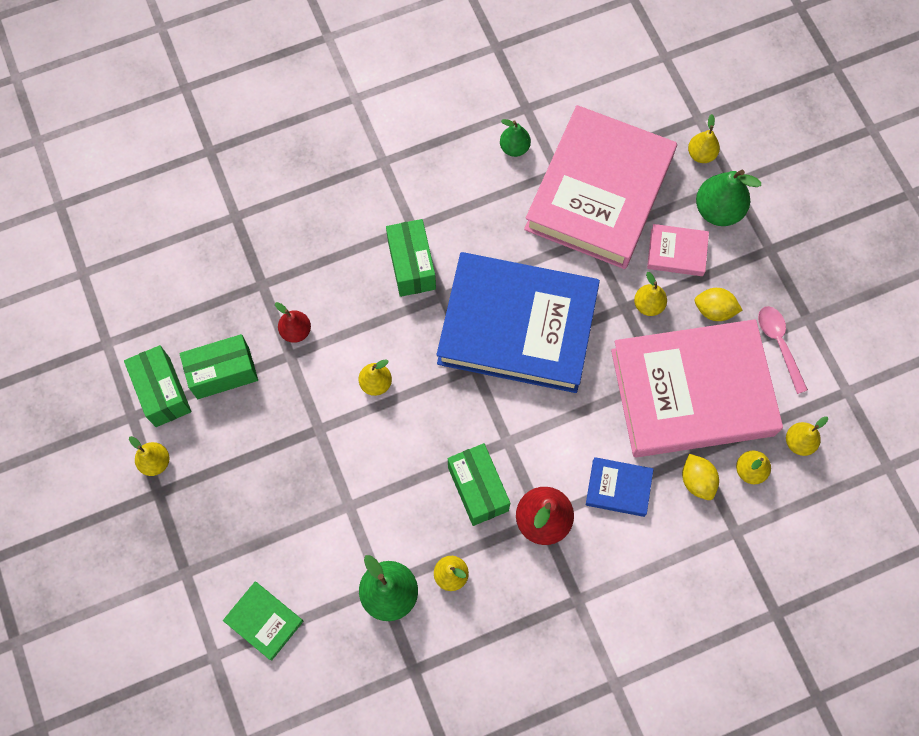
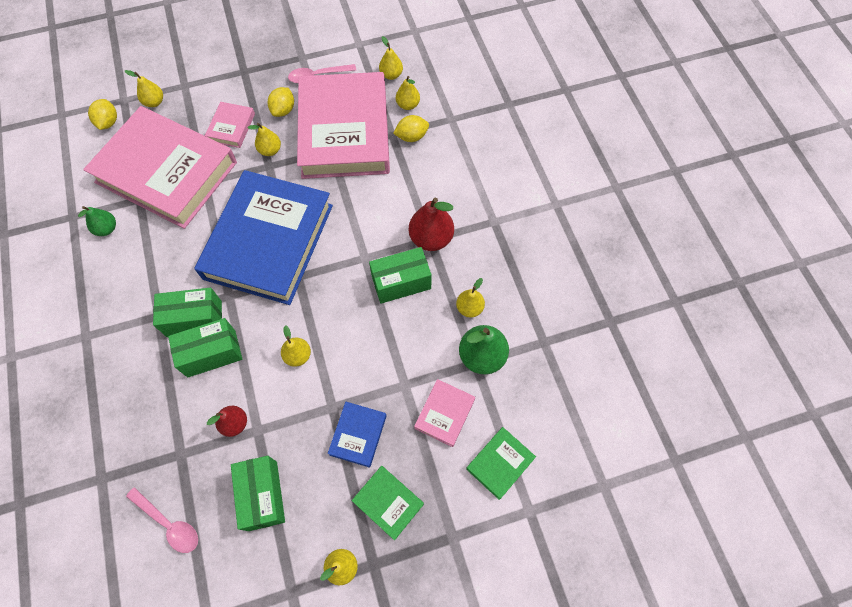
camera: 85 degrees left, 5 degrees down
green box [124,345,191,427] -> green box moved to [168,318,242,377]
blue book [586,457,653,517] -> blue book moved to [328,402,387,468]
green pear [696,170,761,226] -> none
none -> yellow lemon [88,99,117,130]
none -> pink spoon [126,487,198,553]
none -> green book [352,466,424,540]
none -> pink book [414,379,475,447]

